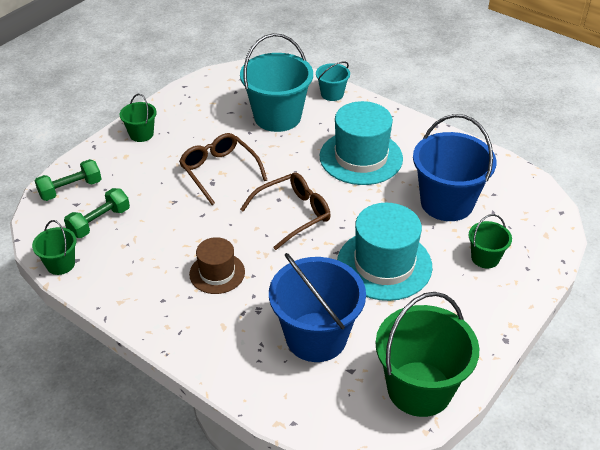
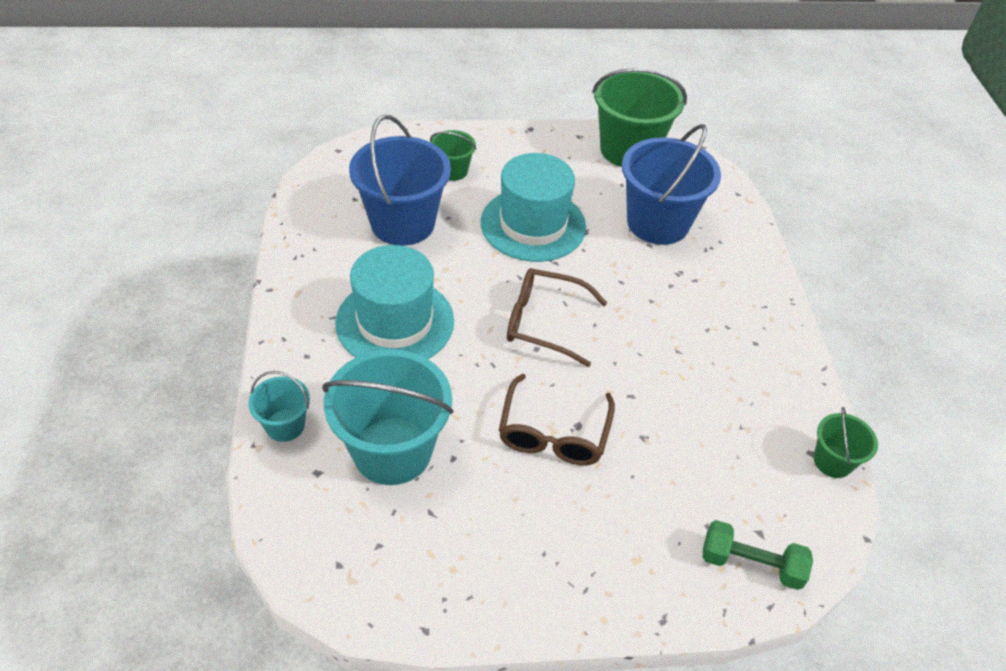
camera: 135 degrees left, 5 degrees up
green dumbbell [64,188,130,238] -> none
green bucket [120,94,157,142] -> none
brown hat [189,237,245,294] -> none

